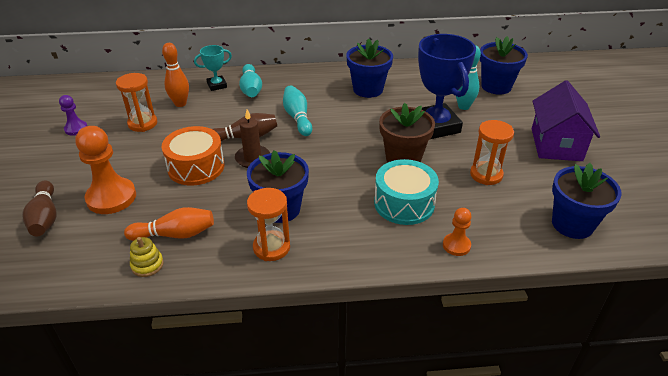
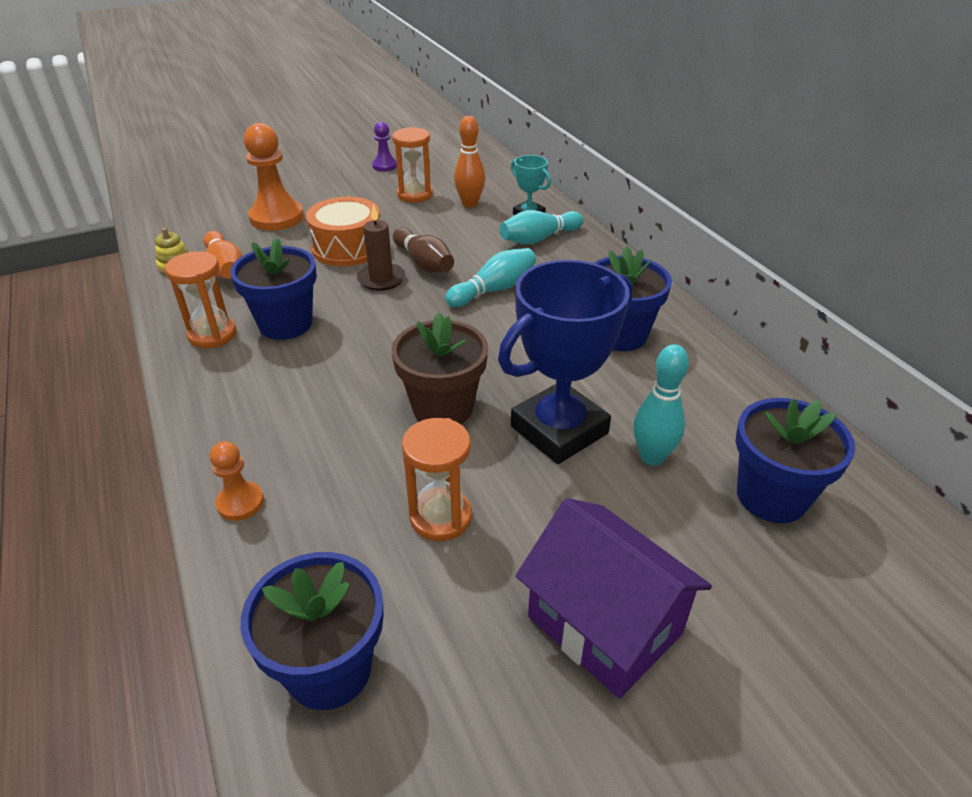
camera: 70 degrees right, 0 degrees up
brown bowling pin [22,180,56,236] -> none
turquoise drum [374,159,439,225] -> none
purple house [532,80,600,161] -> purple house turned 60 degrees clockwise [516,498,712,699]

